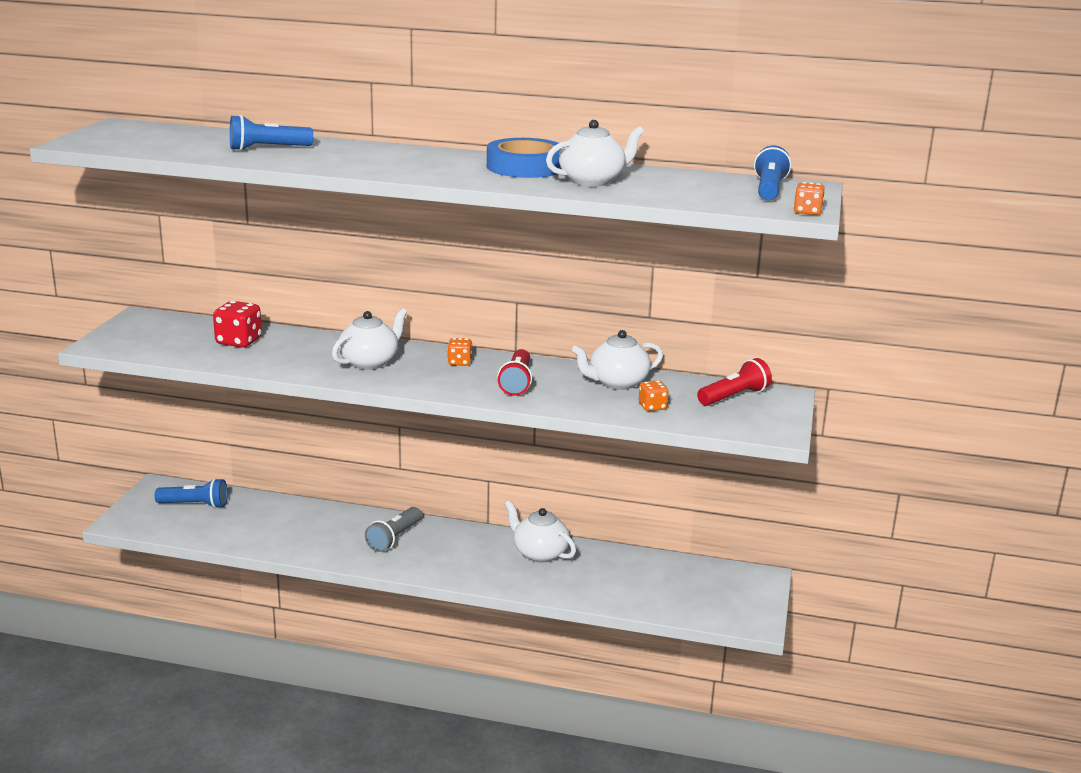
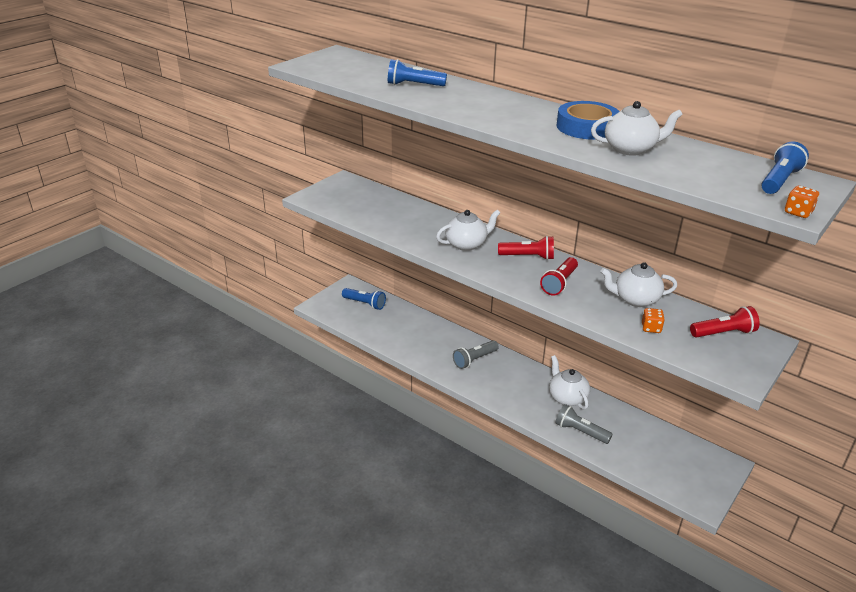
camera: 25 degrees right, 10 degrees up
red dice [213,301,262,348] -> none
orange dice [447,338,472,366] -> red flashlight [498,236,554,260]
none -> grey flashlight [555,404,613,444]

